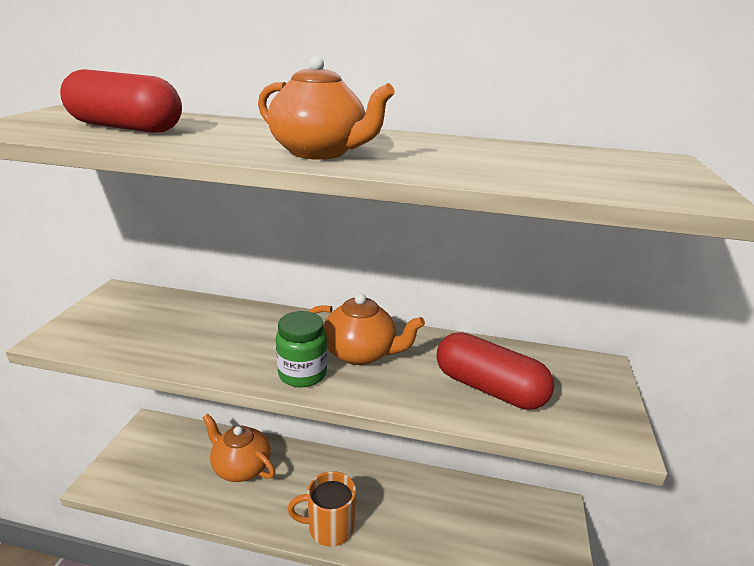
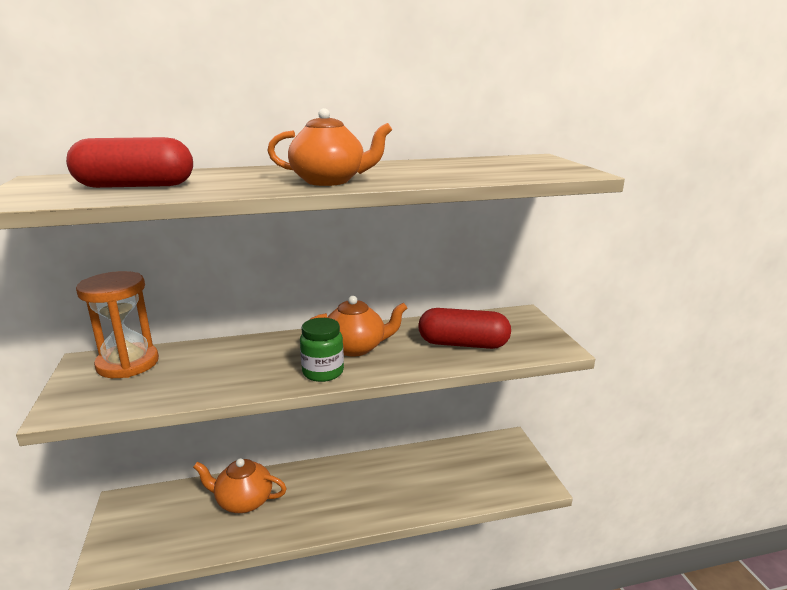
camera: 25 degrees left, 5 degrees down
orange mug [287,471,356,547] -> none
none -> orange hourglass [76,271,159,378]

